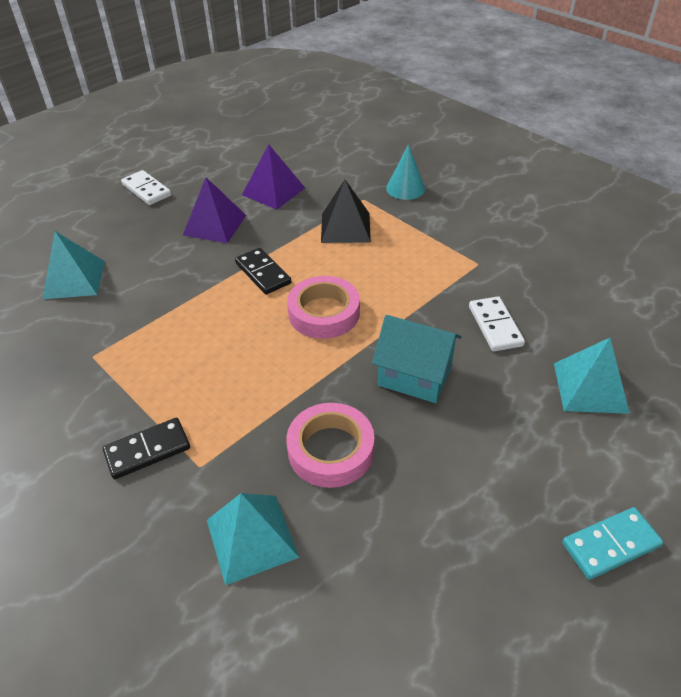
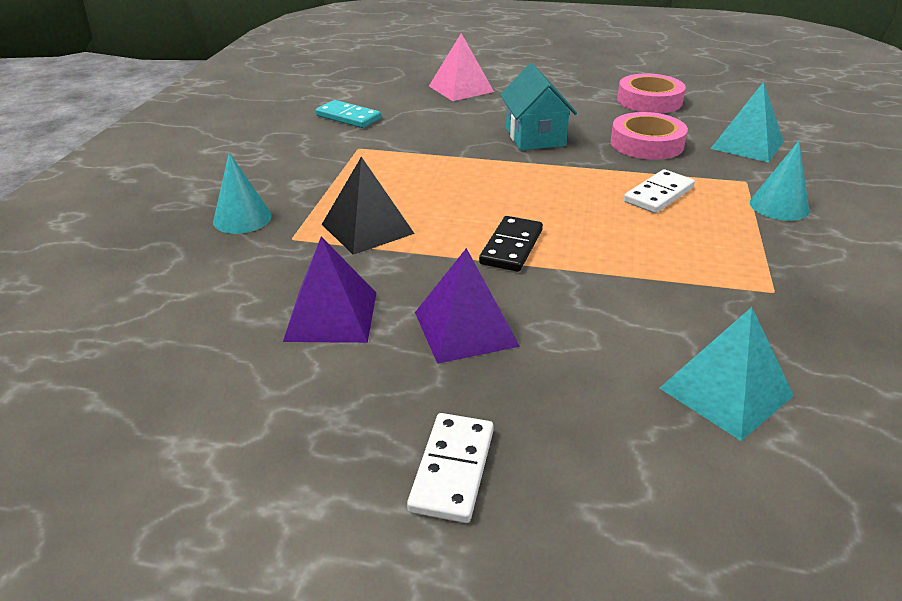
camera: 125 degrees left, 10 degrees down
black domino [103,418,190,479] -> turquoise cone [750,141,810,221]
pink tape [287,276,360,339] -> pink tape moved to [617,73,686,113]
white domino [469,296,525,351] -> white domino moved to [624,169,695,213]
turquoise pyramid [554,338,630,414] -> pink pyramid [429,33,494,101]
turquoise domino [562,507,663,580] -> turquoise domino moved to [316,100,381,128]

